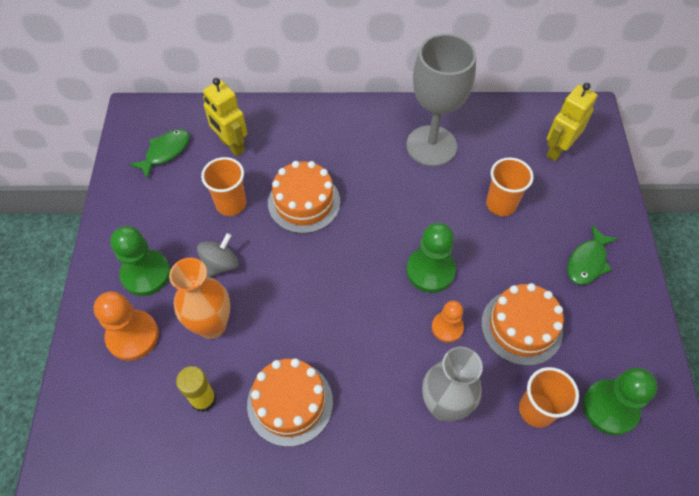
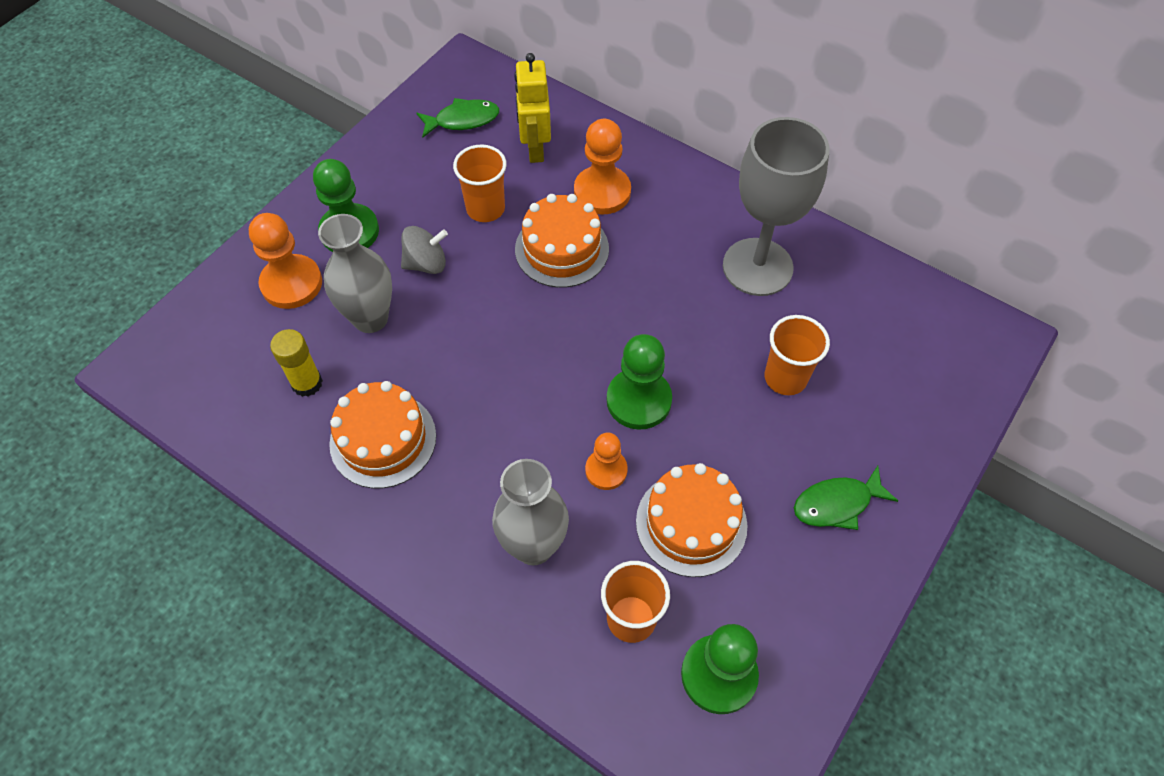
camera: 35 degrees right, 0 degrees up
orange vase [169,258,230,339] -> grey vase [318,214,392,333]
yellow robot [546,83,598,161] -> none
none -> orange pawn [574,119,631,214]

